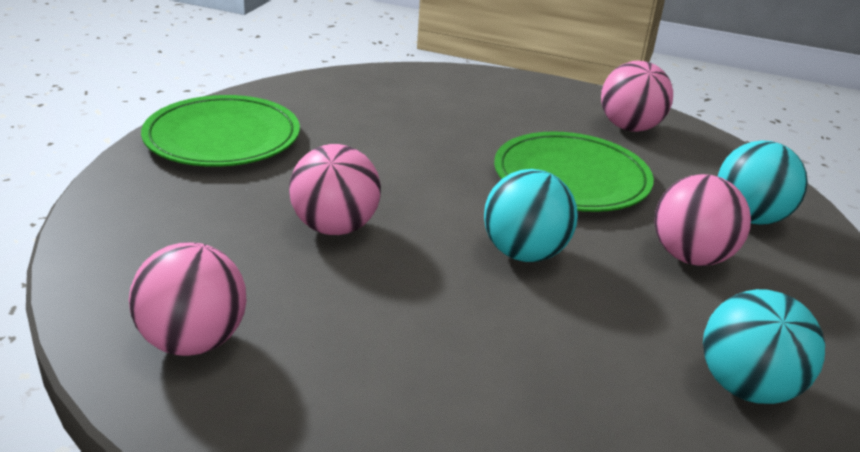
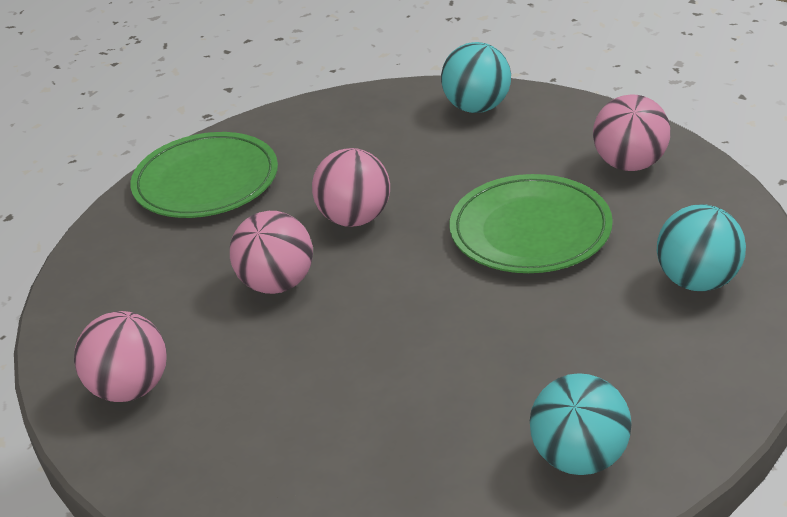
camera: 20 degrees right, 5 degrees up
turquoise ball [484,169,578,262] -> turquoise ball moved to [441,42,511,113]
pink ball [655,174,751,266] -> pink ball moved to [312,148,390,227]

